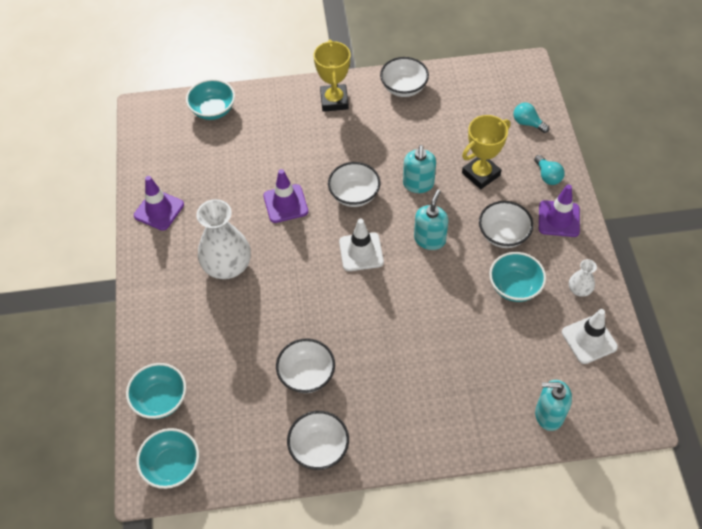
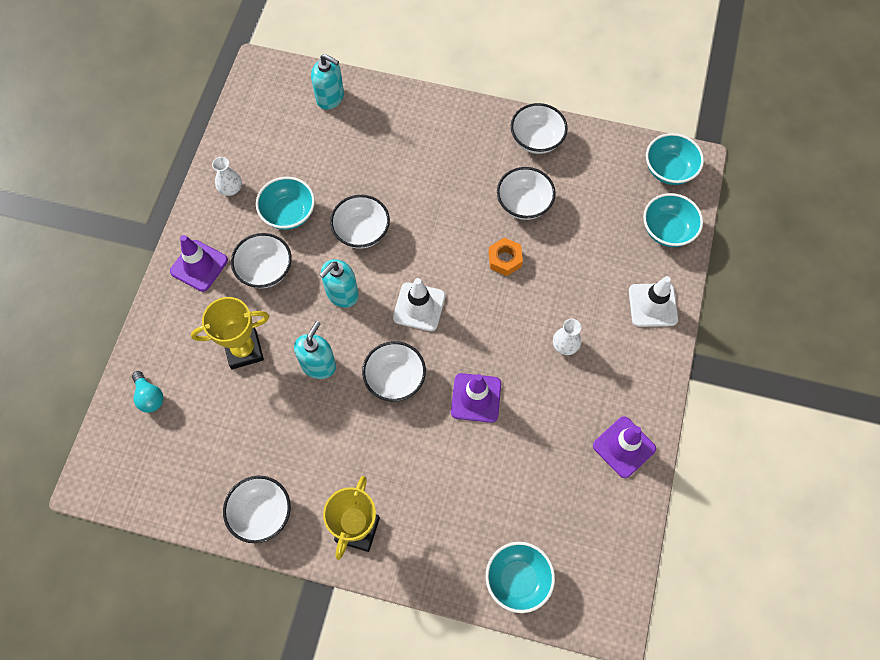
camera: 160 degrees left, 10 degrees up
white vase [196,199,251,279] -> white vase [553,319,581,355], size x0.48
turquoise light bulb [534,155,565,185] -> none
white traffic cone [562,309,618,364] -> white traffic cone moved to [629,276,678,327]
none -> white bowl [330,195,390,249]
none -> orange nut [489,238,523,276]

